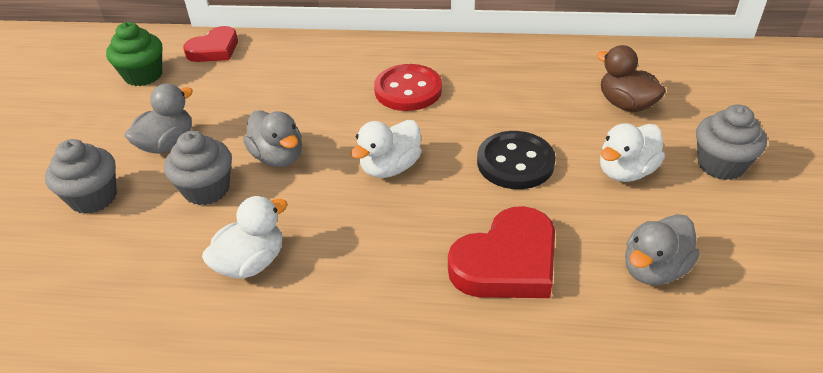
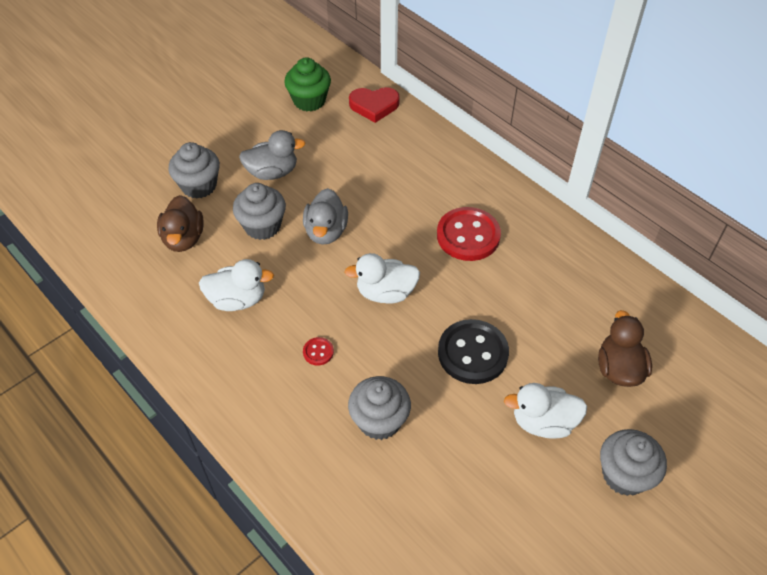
camera: 40 degrees right, 10 degrees up
red heart [448,206,555,298] -> grey cupcake [348,376,411,440]
grey duck [625,214,700,285] -> none
none -> brown duck [157,195,204,252]
none -> red button [303,337,334,366]

